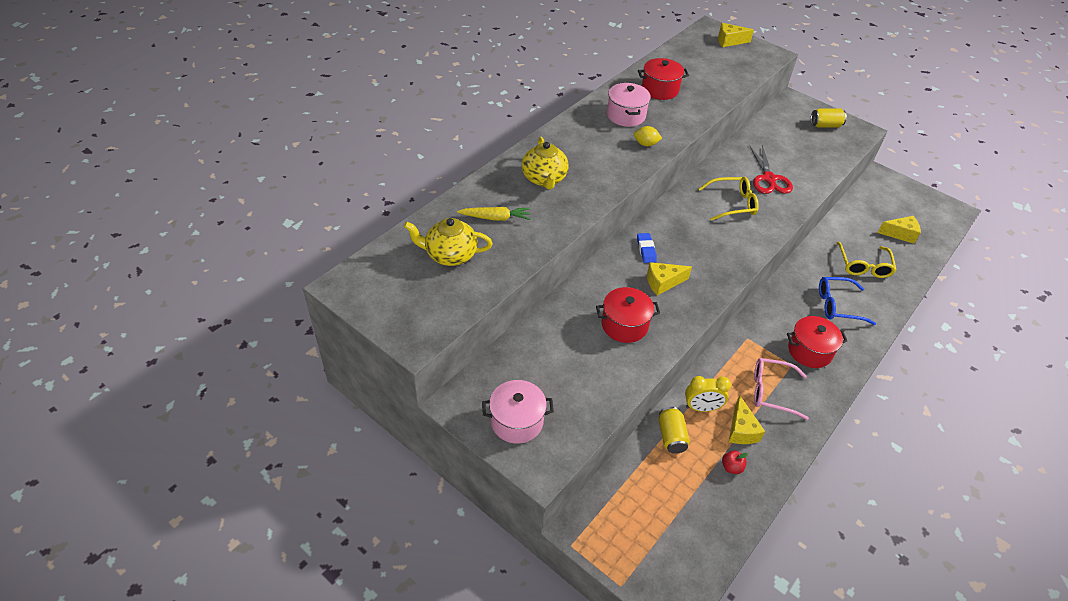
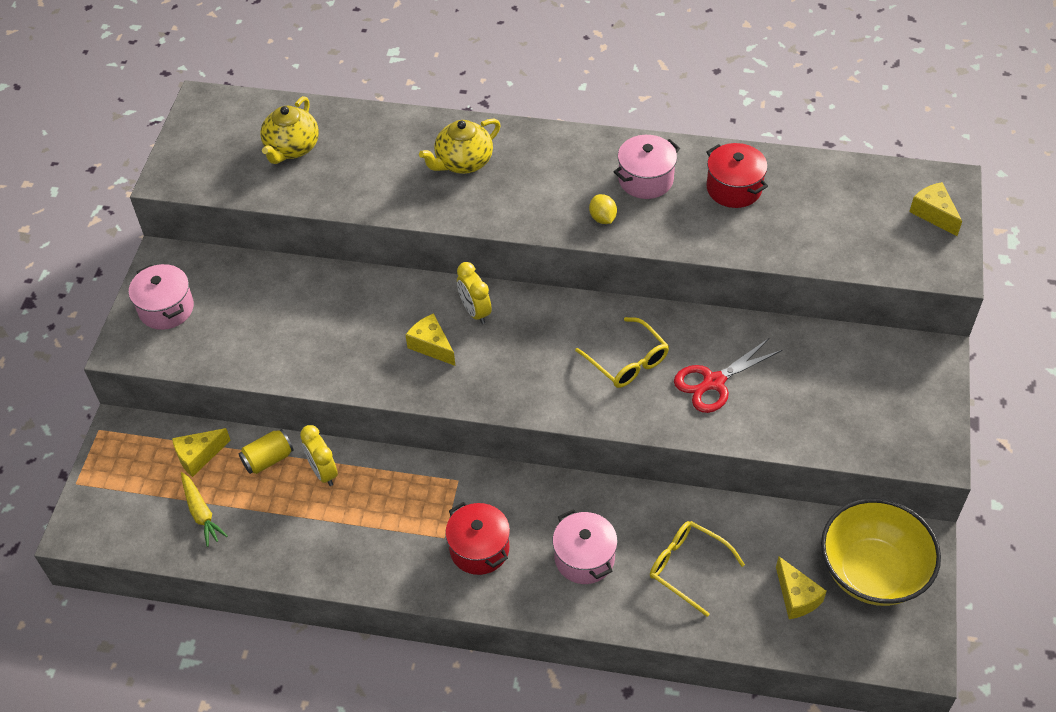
camera: 65 degrees right, 5 degrees up
yellow teapot [404,218,492,266] -> yellow teapot turned 135 degrees counterclockwise [260,96,319,164]
yellow carrot [457,207,530,221] -> yellow carrot moved to [181,472,228,547]
red pot [596,287,660,343] -> none
blue eraser [637,233,657,263] -> yellow clock [457,262,492,324]
red apple [722,450,748,474] -> none
yellow cheese [729,395,765,444] -> yellow cheese moved to [172,428,231,477]
pink glasses [754,358,809,420] -> none
yellow can [810,108,847,128] -> none
blue glasses [819,277,876,325] -> pink pot [553,509,618,584]
yellow glasses [837,242,896,278] -> yellow glasses turned 60 degrees clockwise [650,521,745,617]
none -> yellow bowl [821,498,941,606]

